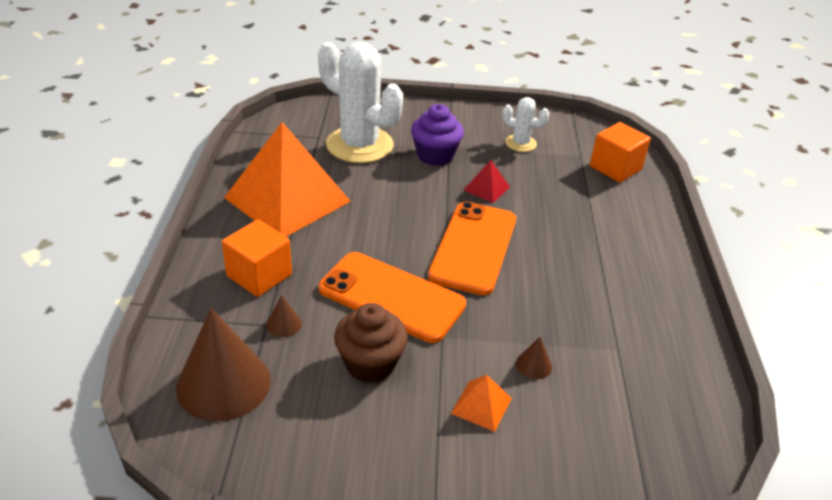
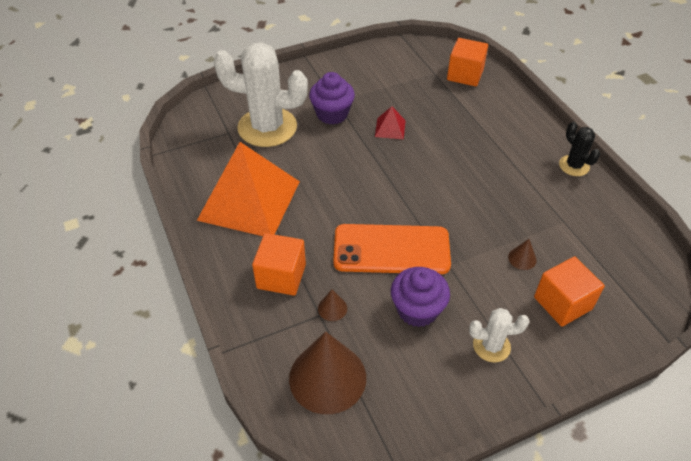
camera: 25 degrees left, 10 degrees up
brown cupcake [334,303,408,383] -> purple cupcake [391,267,450,327]
orange phone [428,202,516,295] -> none
orange pyramid [451,375,512,432] -> none
white cactus [502,97,549,152] -> white cactus moved to [469,308,530,363]
none -> orange cube [534,256,605,327]
none -> black cactus [559,122,600,176]

